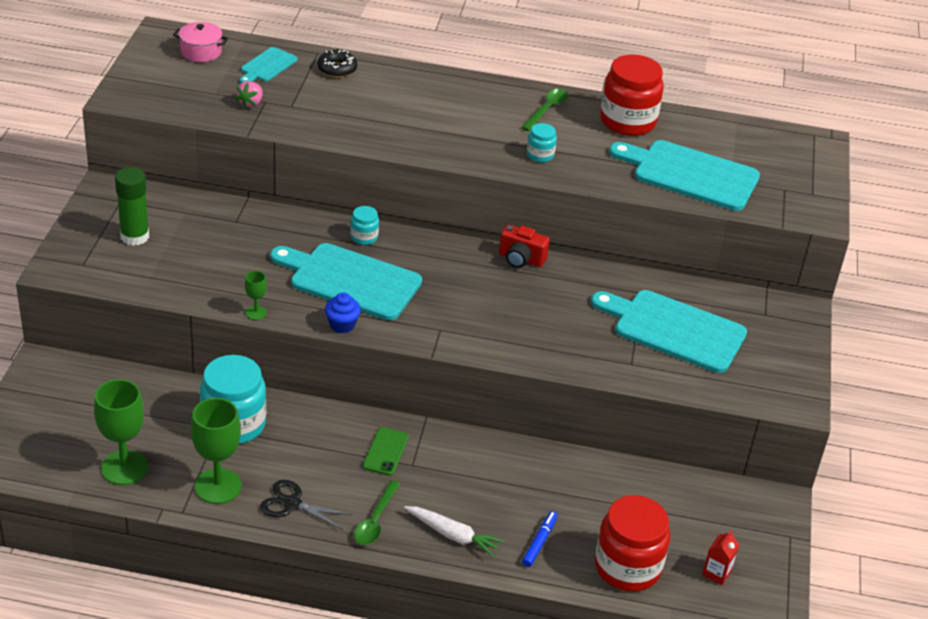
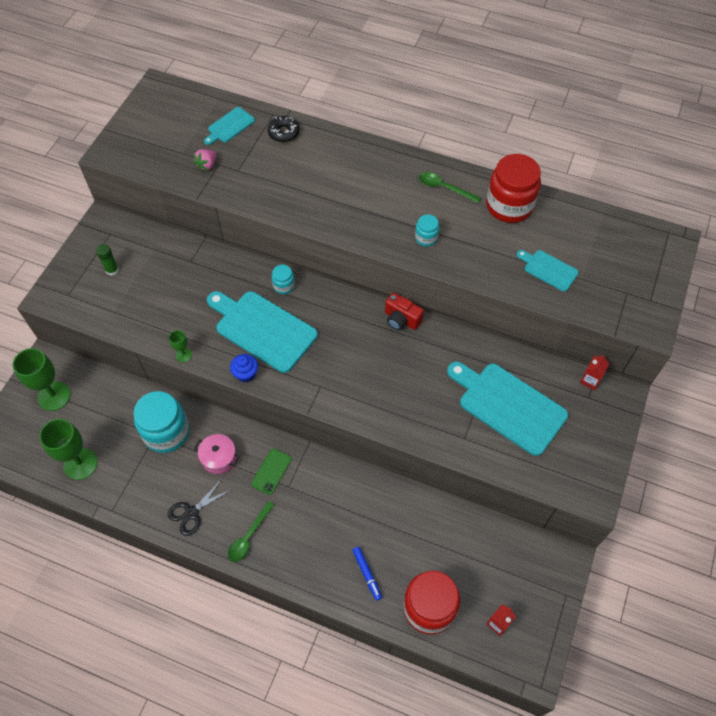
camera: 15 degrees right, 20 degrees up
green glue stick [115,167,149,246] -> green glue stick [96,244,119,276], size x0.61
pink pot [173,22,228,62] -> pink pot moved to [194,434,240,474]
green goblet [191,398,242,504] -> green goblet moved to [13,348,71,411]
black scissors [260,480,353,530] -> black scissors turned 75 degrees counterclockwise [167,479,232,536]
white carrot [404,506,504,557] -> none
green spoon [521,89,569,131] -> green spoon turned 105 degrees counterclockwise [419,172,481,203]
blue marker [522,511,558,567] -> blue marker turned 120 degrees clockwise [352,547,382,601]
turquoise cutting board [609,140,760,211] -> turquoise cutting board [516,250,579,292], size x0.50
none -> red carton [580,355,609,390]

